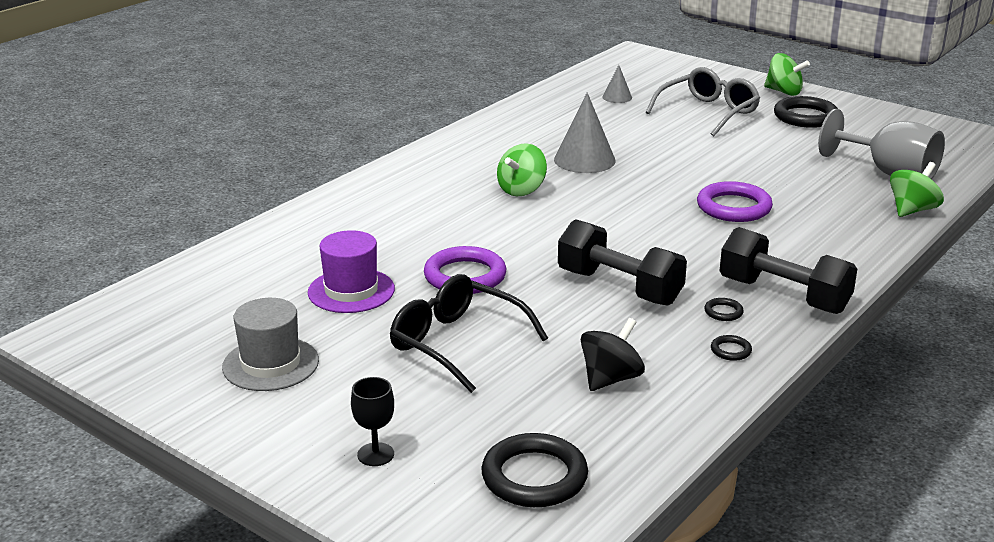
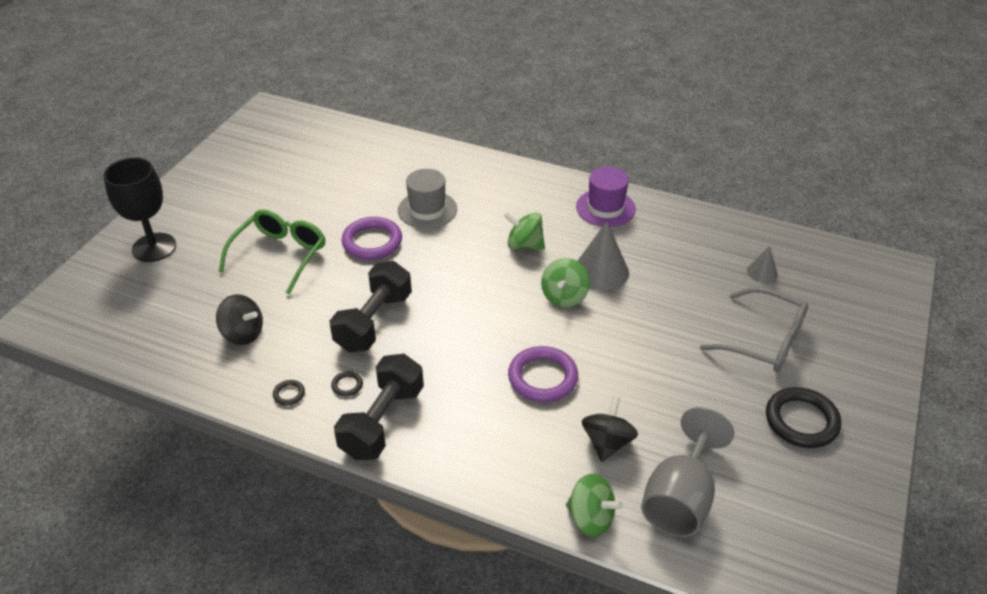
camera: 75 degrees right, 15 degrees up
grey hat [222,298,319,391] -> grey hat moved to [398,169,457,229]
purple hat [308,230,395,313] -> purple hat moved to [576,167,636,227]
black goblet [351,377,394,466] -> black goblet [103,158,176,262], size x1.99
black glasses [390,274,548,393] -> green glasses [219,209,325,295]
black ring [481,433,588,507] -> none
green spinning top [764,53,810,96] -> green spinning top moved to [541,258,590,307]
none -> black spinning top [582,396,638,462]

